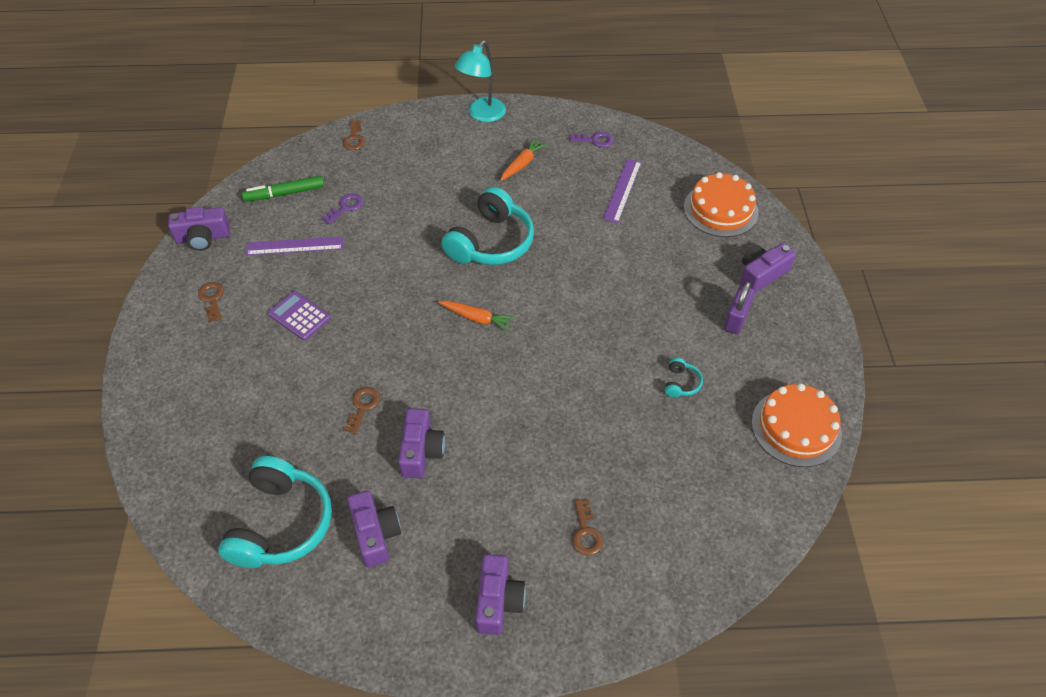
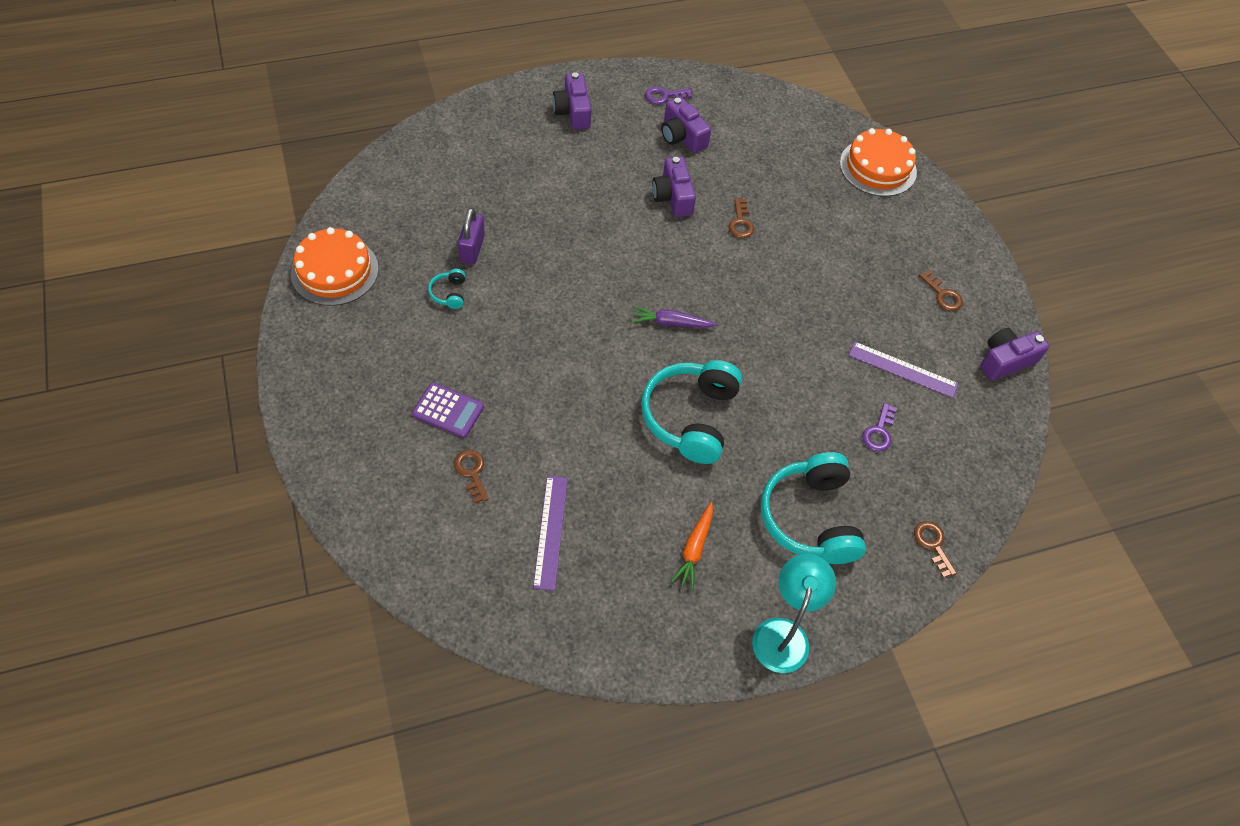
camera: 160 degrees right, 5 degrees up
turquoise headphones [218,456,332,568] -> turquoise headphones moved to [761,452,866,564]
green marker [242,176,324,202] -> none
purple ruler [246,237,344,255] -> purple ruler turned 45 degrees clockwise [848,341,958,398]
purple calculator [268,291,331,341] -> purple calculator moved to [412,382,484,438]
orange carrot [438,301,516,332] -> purple carrot [631,306,717,328]
purple key [569,132,614,147] -> purple key moved to [645,87,692,104]
brown key [572,499,603,555] -> brown key moved to [454,450,489,503]
orange cake [684,172,758,237] -> orange cake moved to [840,128,917,197]
purple padlock [724,281,755,334] -> purple padlock moved to [458,208,485,264]
purple camera [740,243,796,293] -> none

